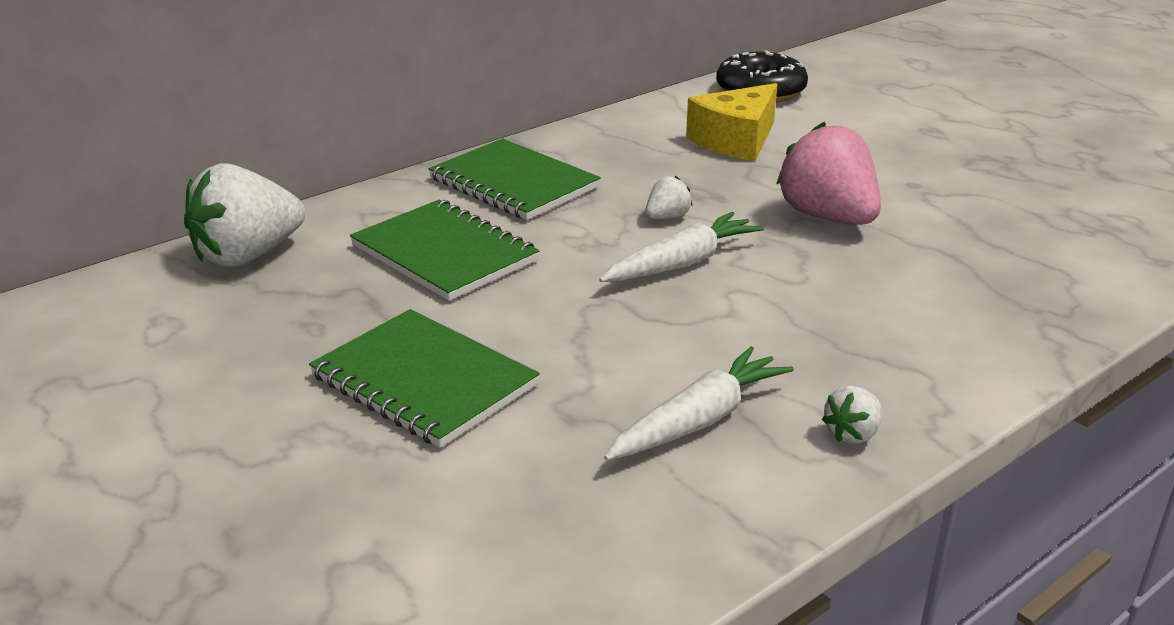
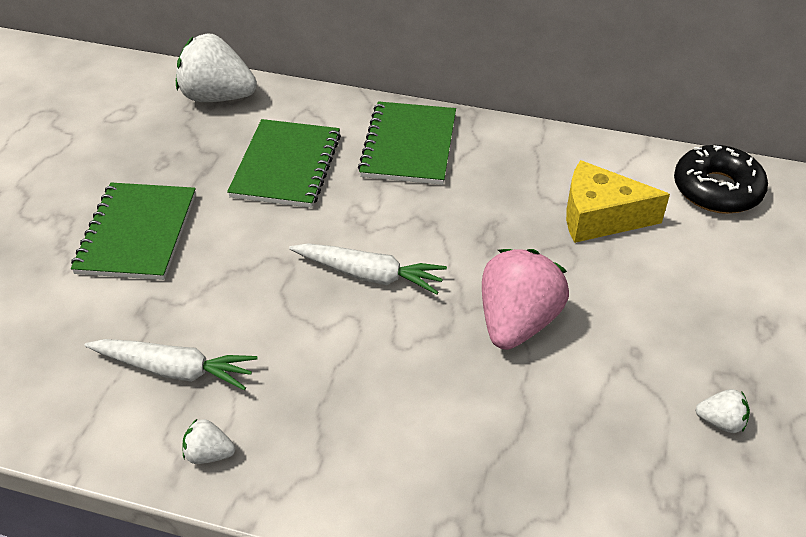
camera: 55 degrees right, 15 degrees up
white strawberry [646,176,693,219] -> white strawberry moved to [695,389,750,433]

